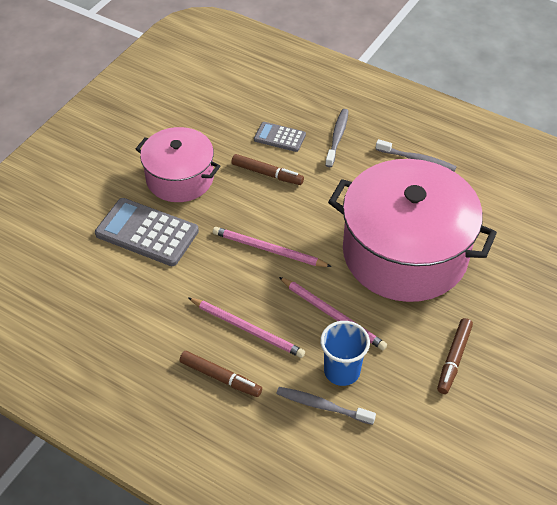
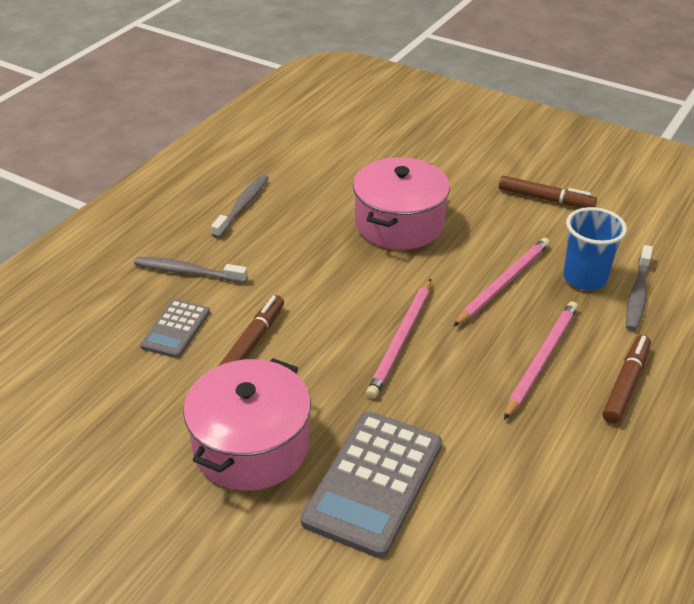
camera: 90 degrees left, 10 degrees down
pink pot [328,159,497,302] -> pink pot [353,157,450,250], size x0.58

